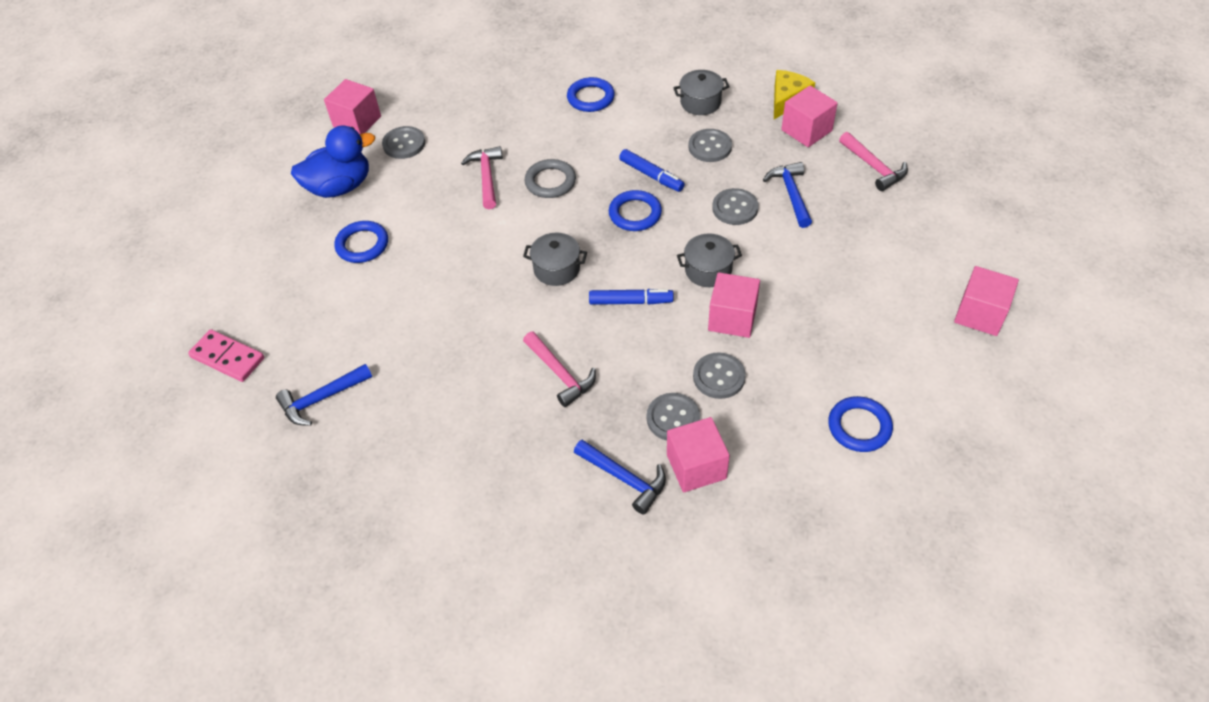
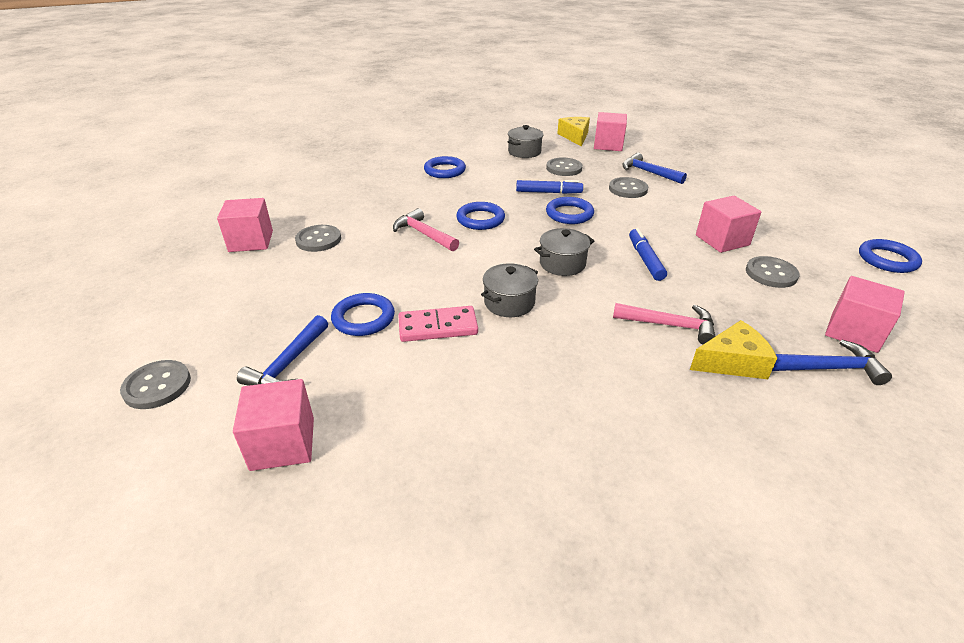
camera: 40 degrees left, 15 degrees down
pink domino [188,329,264,382] -> pink domino moved to [398,306,478,342]
blue hammer [276,364,372,426] -> blue hammer moved to [237,315,328,386]
blue duck [291,126,375,198] -> none
grey ring [525,159,576,198] -> blue ring [456,202,505,230]
blue marker [589,289,673,305] -> blue marker turned 60 degrees counterclockwise [629,228,667,281]
grey button [647,393,700,440] -> grey button moved to [120,360,191,409]
grey pot [677,233,742,287] -> grey pot moved to [481,263,538,317]
pink hammer [839,132,908,191] -> none
pink cube [954,266,1019,336] -> pink cube moved to [233,379,314,471]
none -> yellow cheese [690,320,777,379]

